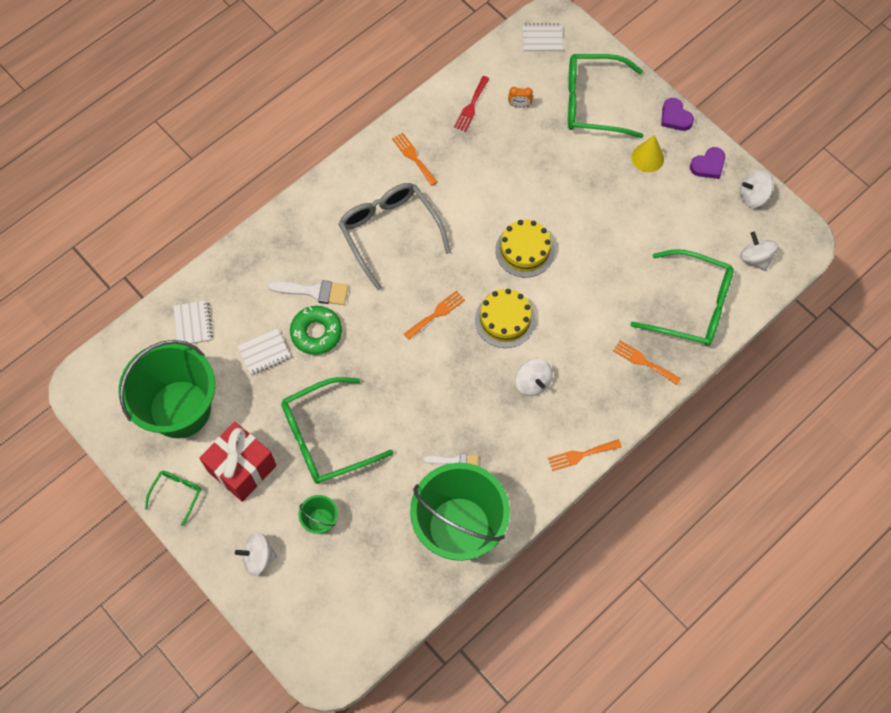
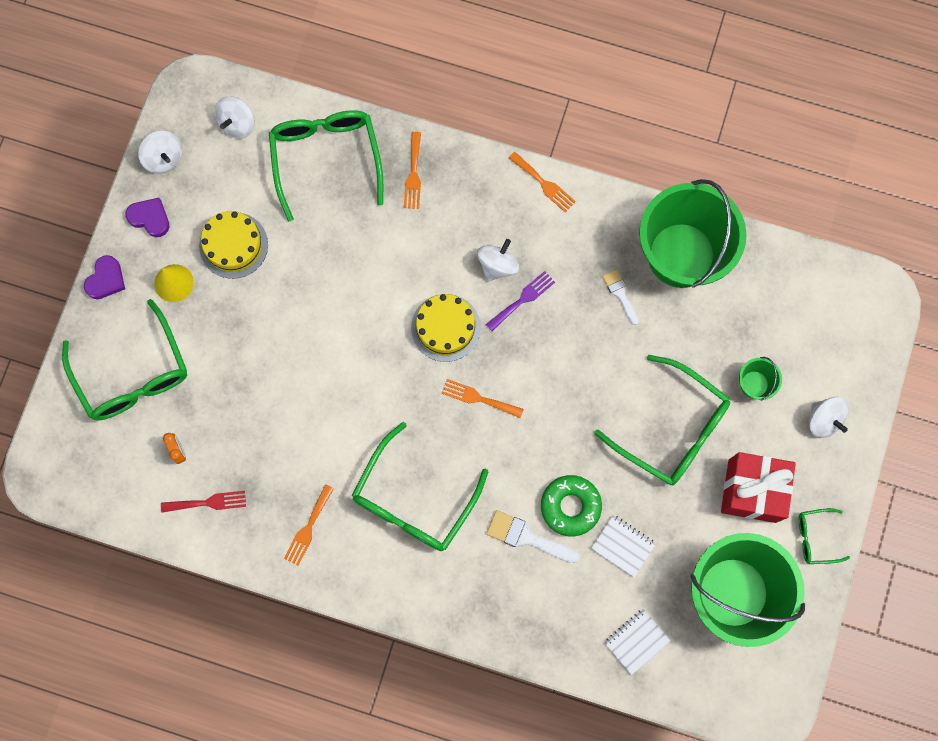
camera: 120 degrees left, 10 degrees up
white brush [268,280,348,305] -> white brush turned 45 degrees counterclockwise [486,510,580,563]
grey glasses [338,183,451,290] -> green glasses [352,422,488,551]
yellow cake [495,220,555,278] -> yellow cake moved to [199,211,268,279]
white notebook [523,23,563,51] -> none
none -> purple fork [486,271,555,331]

